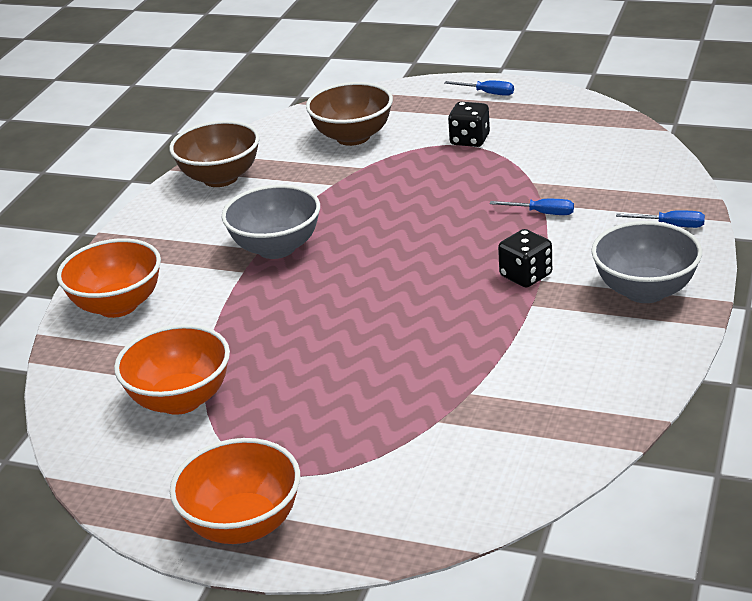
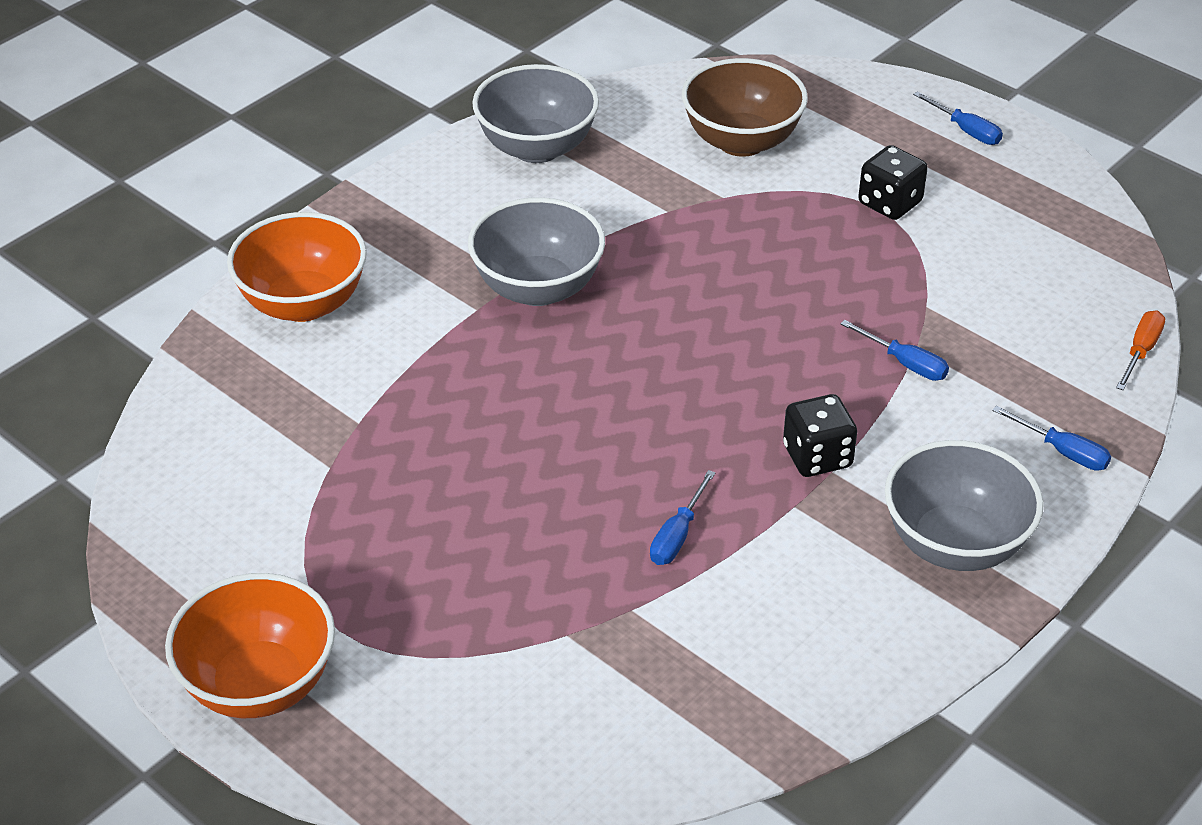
camera: 20 degrees right, 10 degrees up
orange bowl [114,324,230,415] -> none
brown bowl [170,120,260,187] -> grey bowl [472,64,599,163]
none -> blue screwdriver [650,470,715,565]
none -> orange screwdriver [1116,311,1165,390]

